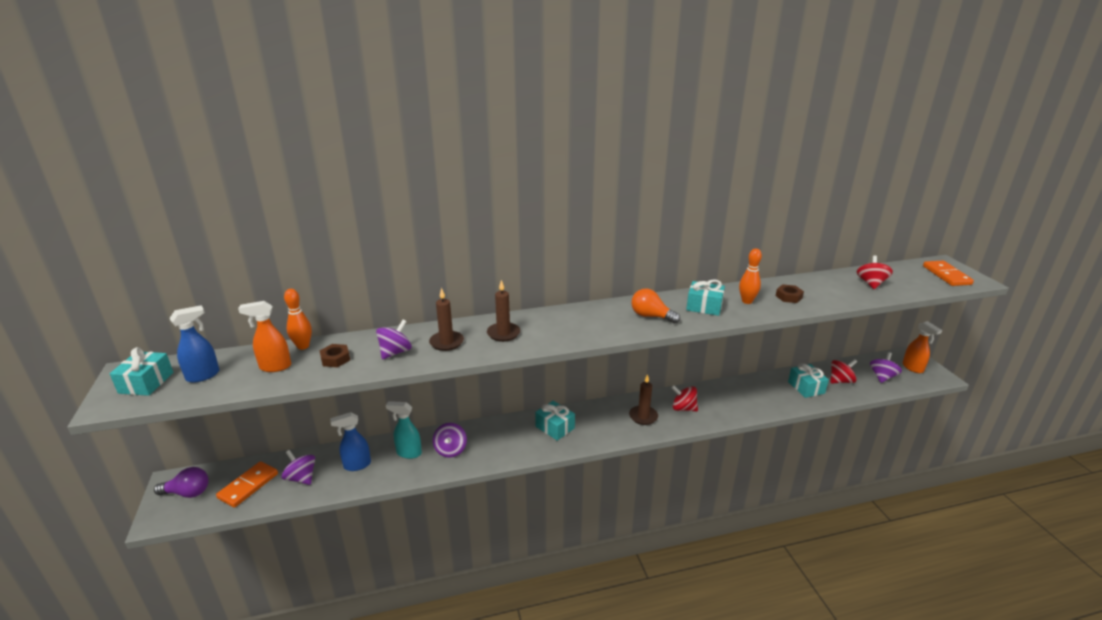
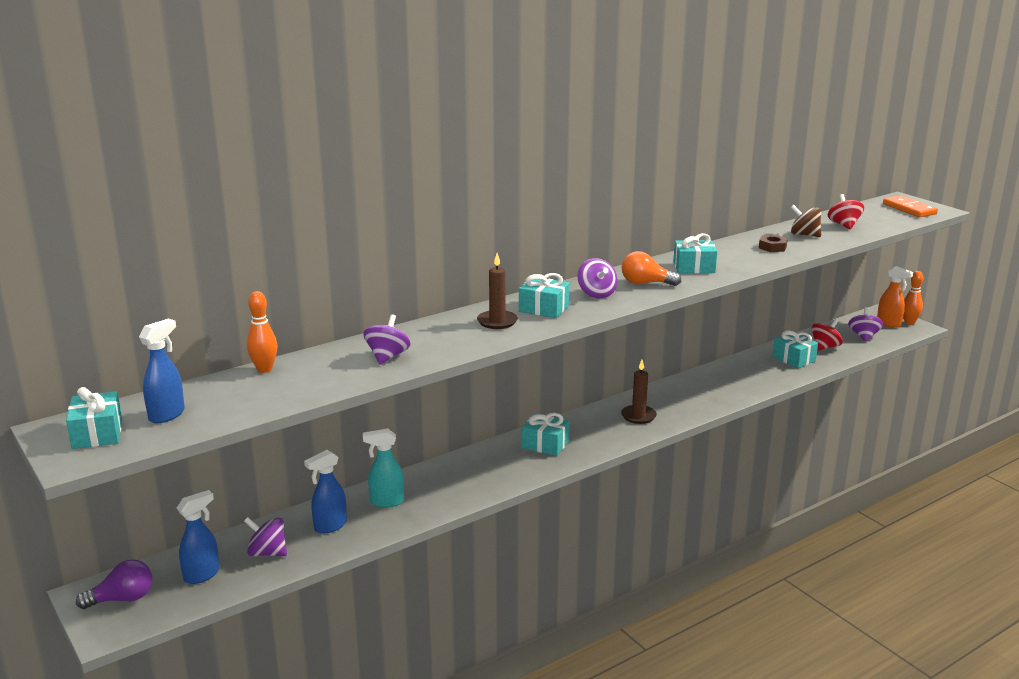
camera: 20 degrees left, 5 degrees down
orange domino [216,461,278,508] -> blue spray bottle [177,490,220,584]
orange spray bottle [238,301,291,372] -> none
brown nut [320,344,350,367] -> none
brown candle [429,288,464,351] -> none
purple spinning top [433,423,467,458] -> purple spinning top moved to [578,258,618,298]
red spinning top [671,385,698,412] -> none
orange bowling pin [739,248,762,304] -> orange bowling pin moved to [903,271,924,325]
none -> turquoise gift [519,273,569,318]
none -> brown spinning top [790,205,821,237]

